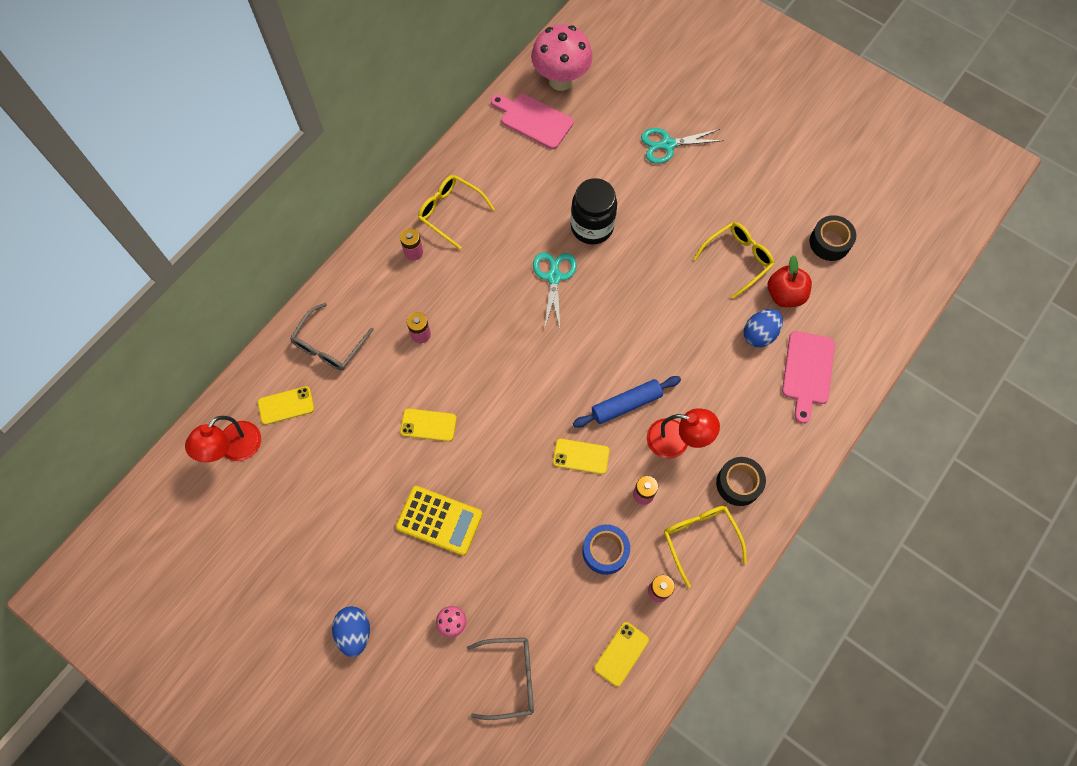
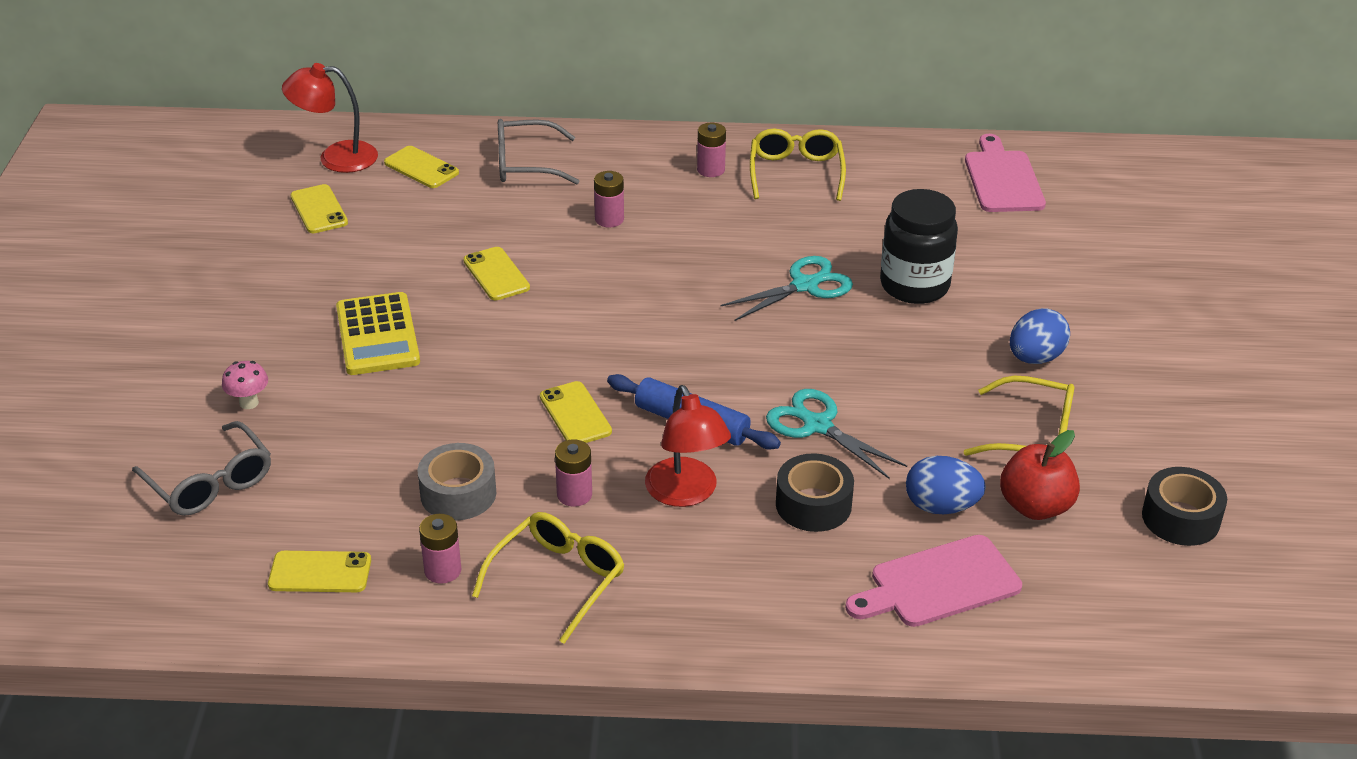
camera: 55 degrees right, 30 degrees down
blue egg [332,606,370,657] -> blue egg moved to [1010,308,1070,364]
pink mushroom [531,24,593,91] -> none
blue tape [582,524,630,575] -> grey tape [417,443,496,520]
turquoise scissors [641,128,724,164] -> turquoise scissors moved to [766,389,907,479]
black tape [716,457,766,506] -> black tape moved to [776,453,854,532]
none -> yellow phone [290,184,348,233]

